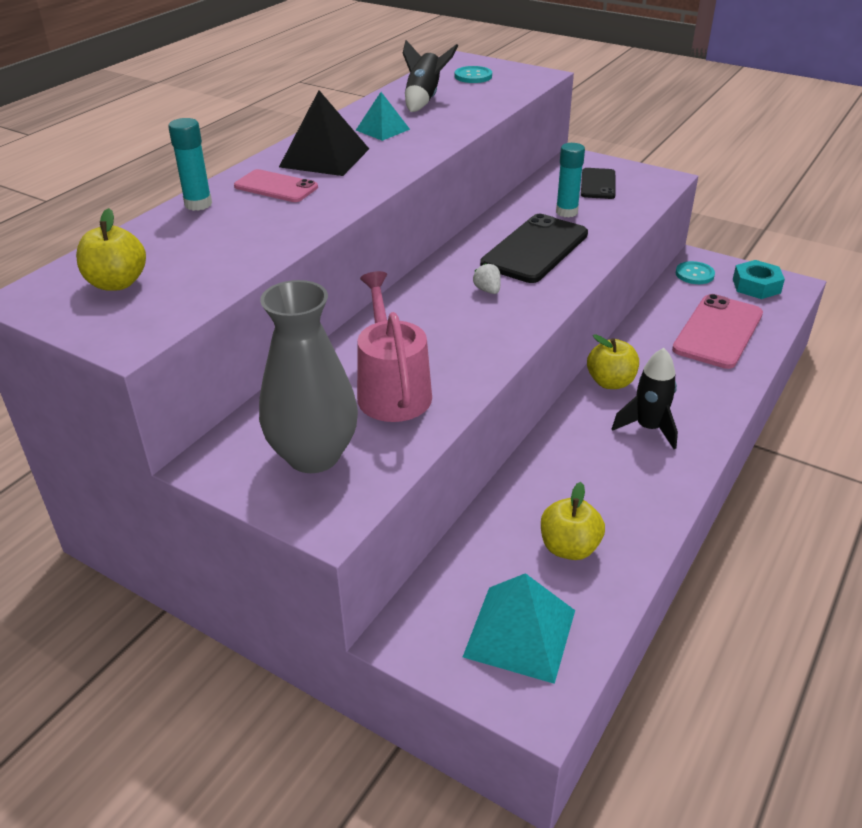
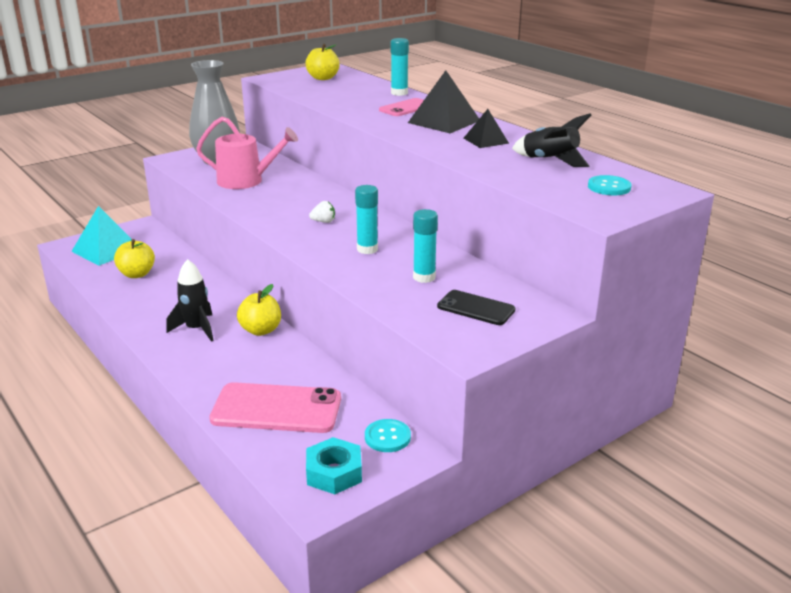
camera: 110 degrees right, 10 degrees down
turquoise pyramid [356,92,410,141] -> black pyramid [464,109,509,148]
black phone [480,214,588,283] -> turquoise glue stick [355,185,378,254]
pink phone [672,294,763,369] -> pink phone turned 45 degrees counterclockwise [209,382,341,433]

